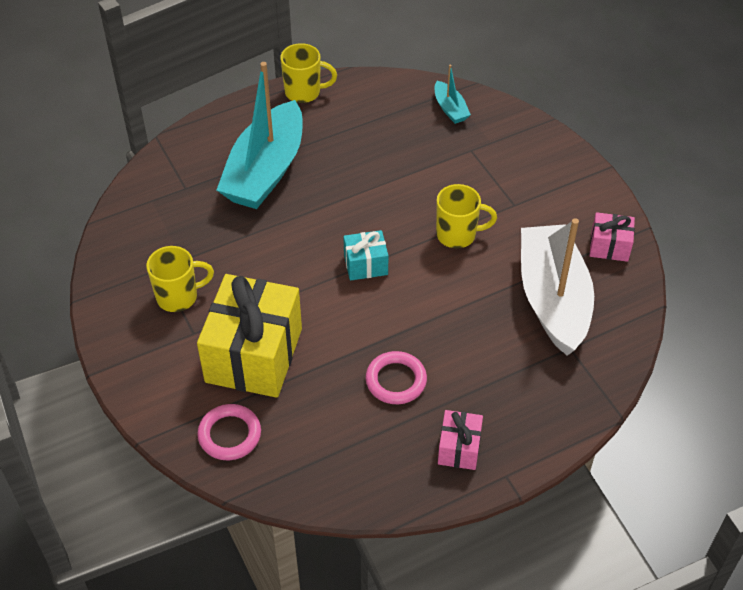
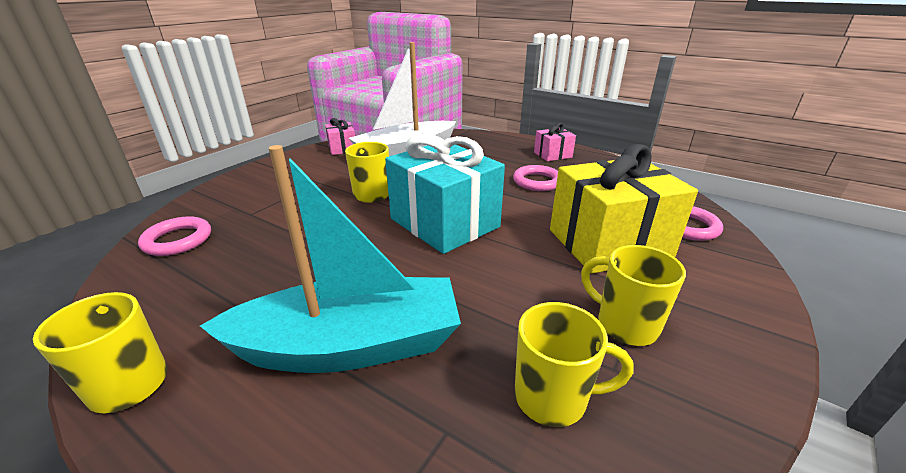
camera: 120 degrees left, 20 degrees down
turquoise gift [343,230,388,281] -> turquoise gift [385,133,505,254], size x2.11
turquoise boat [435,64,471,124] -> pink ring [138,216,211,256]
none -> yellow mug [514,302,634,427]

